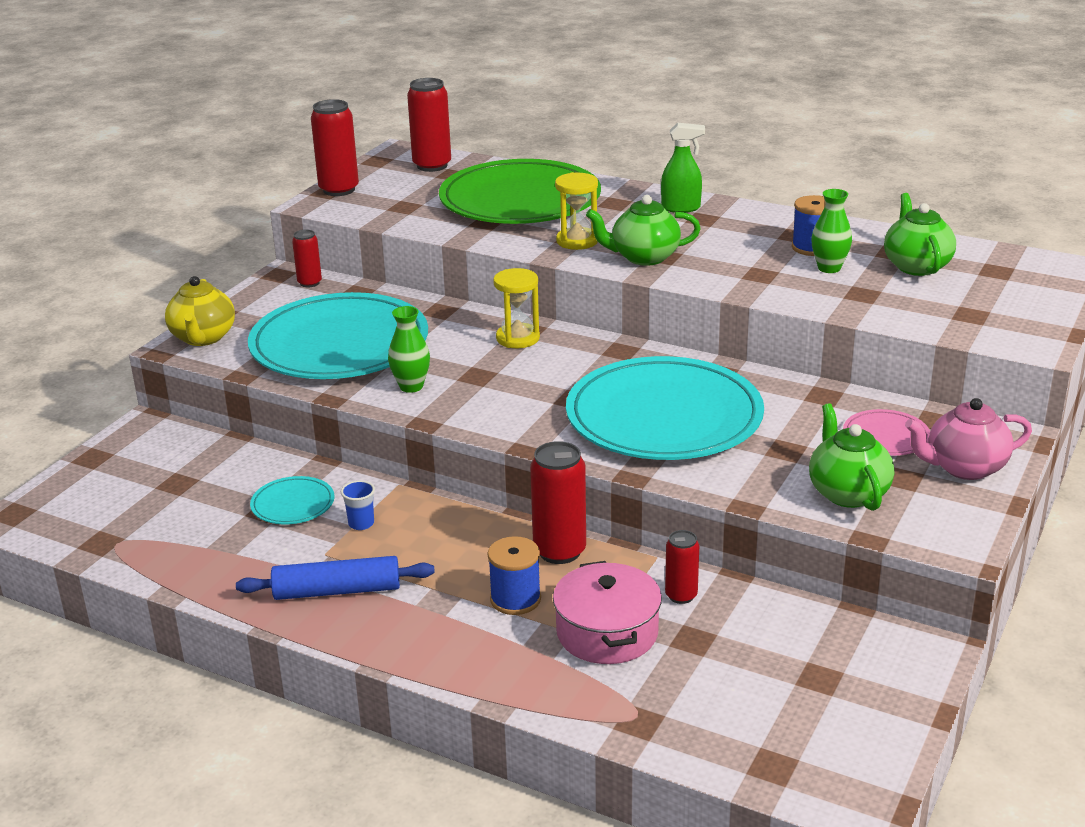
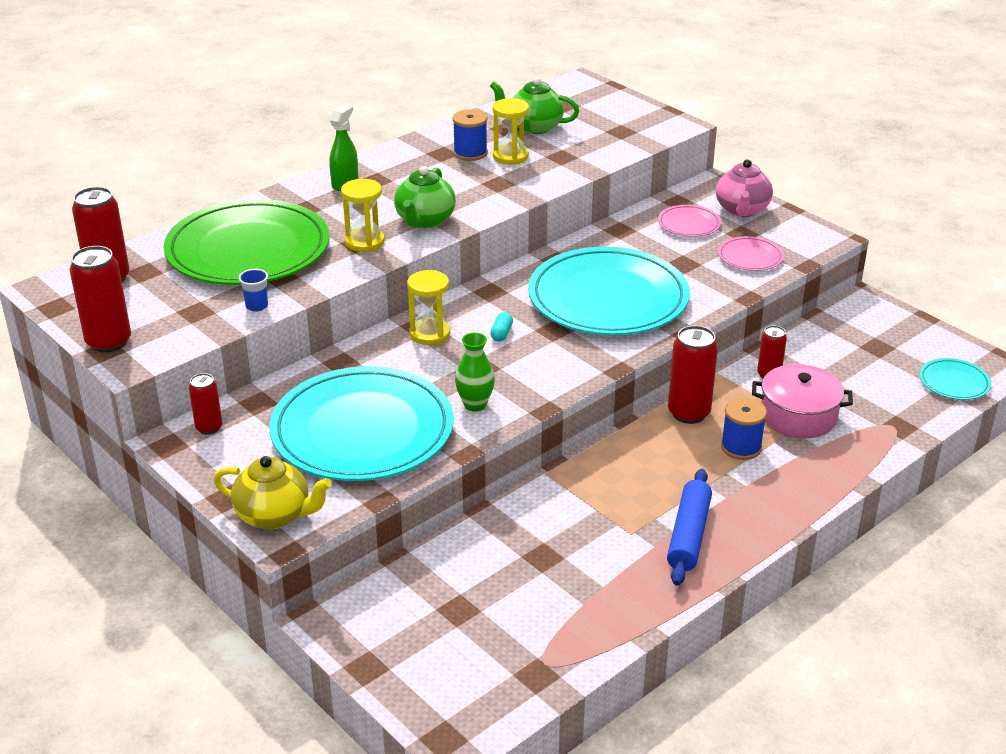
camera: 70 degrees left, 5 degrees up
turquoise plate [250,476,335,524] -> turquoise plate moved to [920,358,991,400]
blue cup [341,480,375,530] -> blue cup moved to [238,269,268,312]
green teapot [809,403,894,511] -> pink plate [718,236,784,271]
green vase [811,189,852,273] -> yellow hourglass [493,98,529,165]
none -> turquoise capsule [490,312,513,342]

